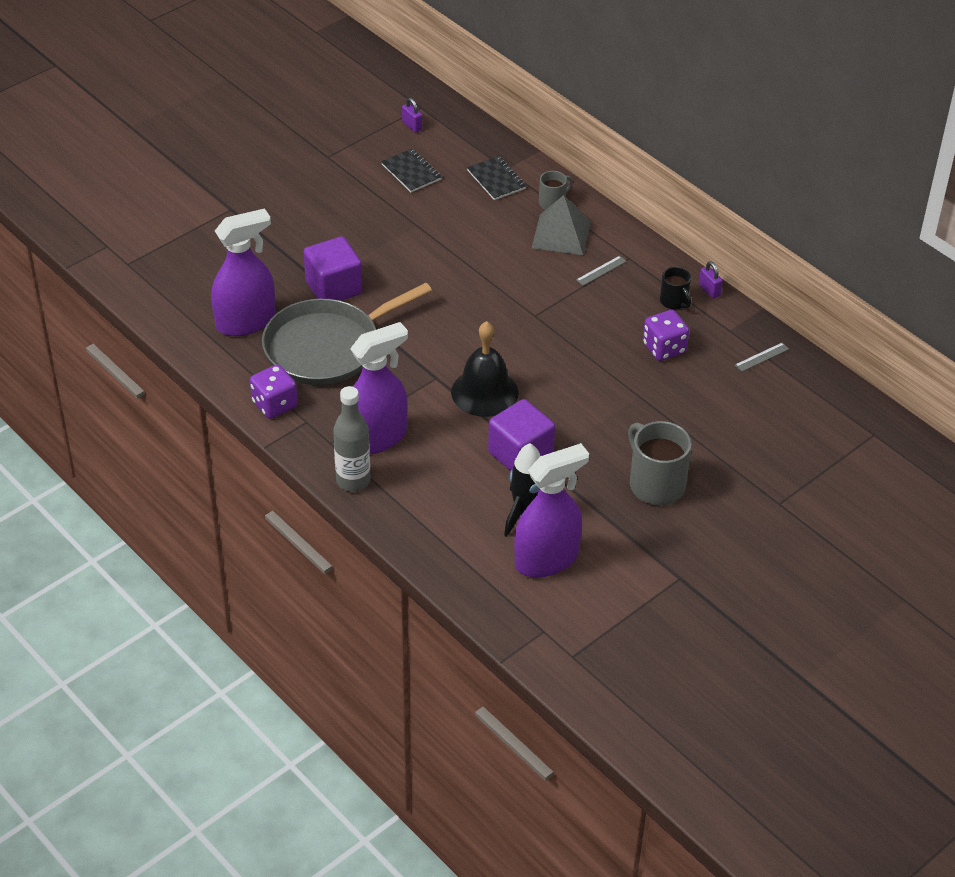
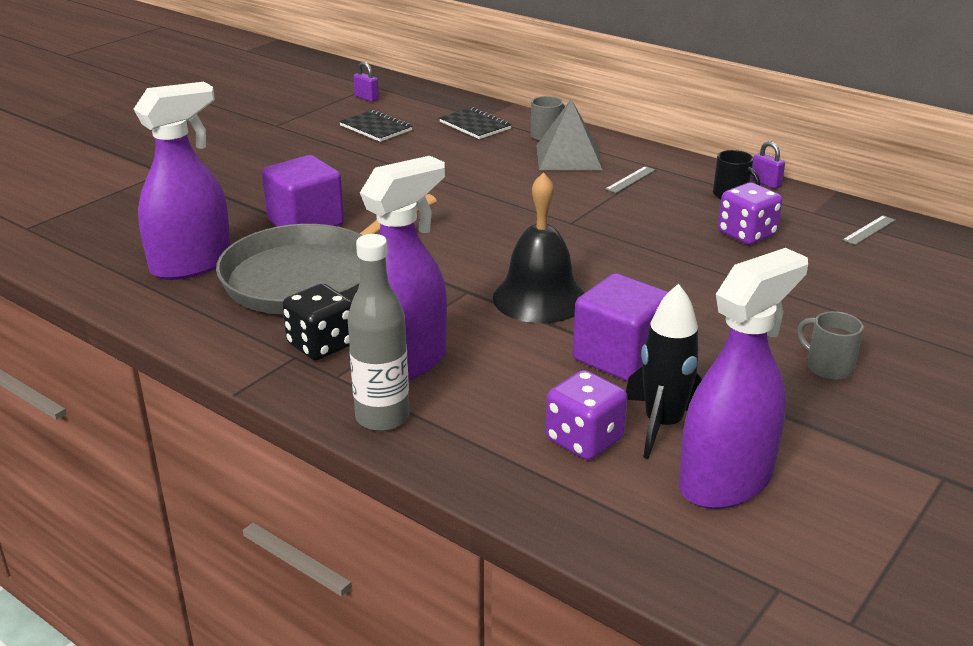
camera: 10 degrees left, 15 degrees down
purple dice [250,365,298,419] -> purple dice moved to [546,370,627,460]
grey mug [628,421,692,505] -> grey mug [797,311,863,380], size x0.55
none -> black dice [282,284,352,361]

